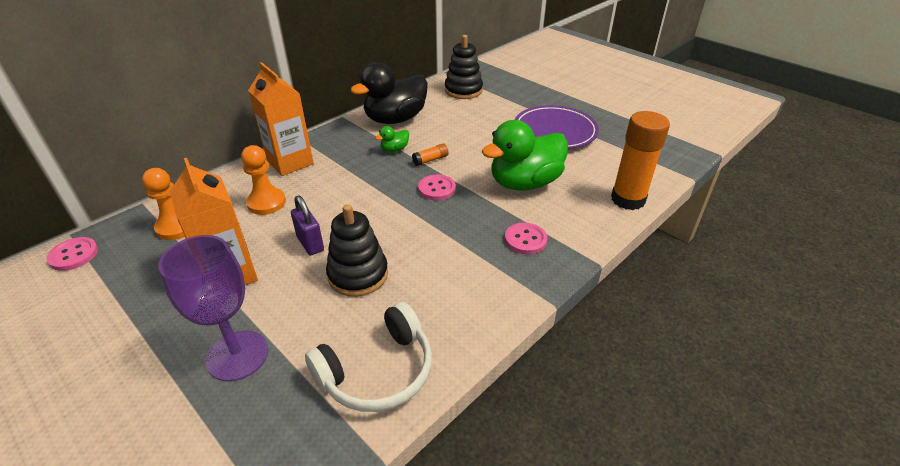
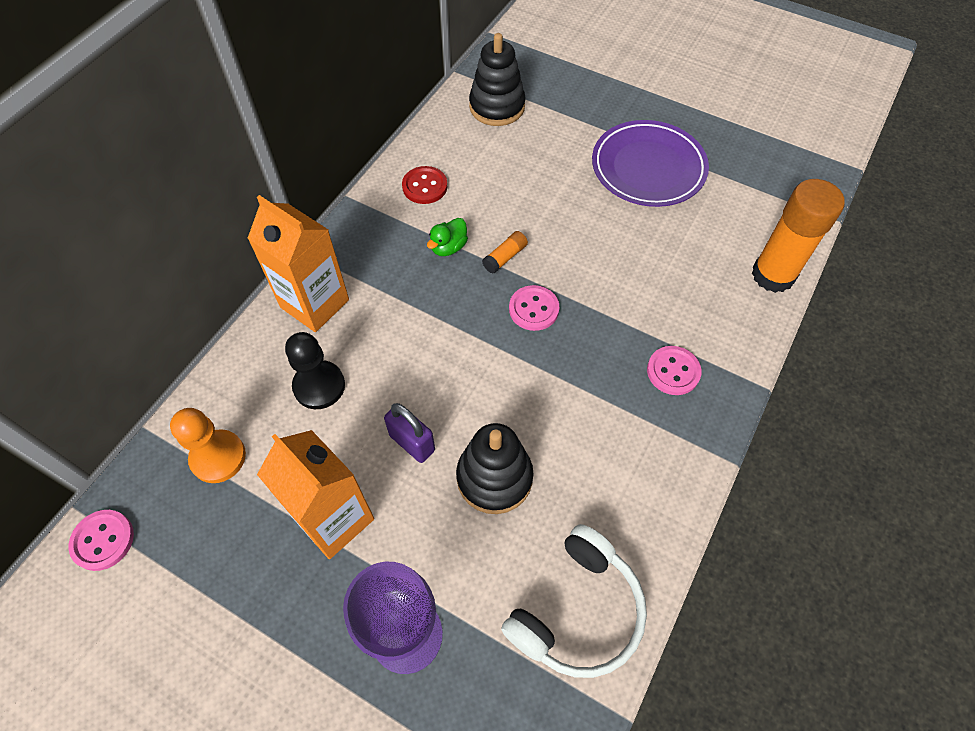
camera: 15 degrees left, 20 degrees up
orange pawn [241,145,286,215] -> black pawn [285,332,345,409]
black duck [350,62,428,124] -> red button [402,166,447,204]
green duck [482,120,568,190] -> none

